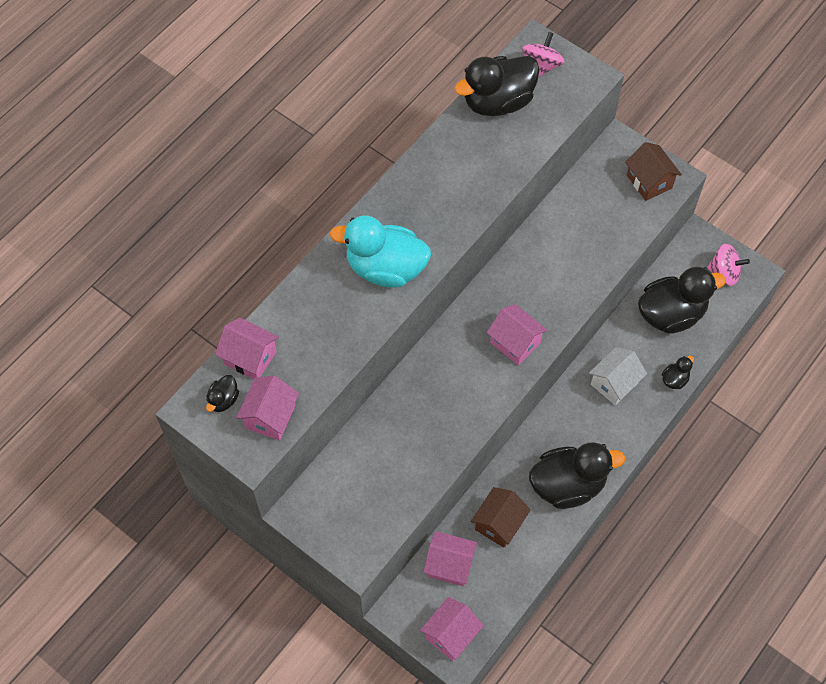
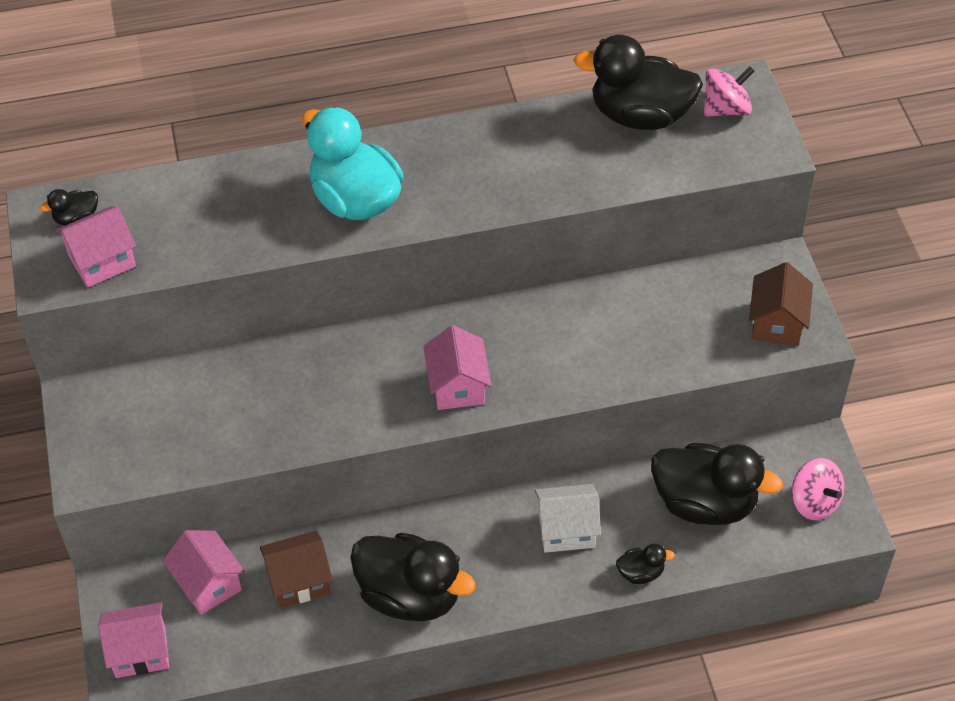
camera: 40 degrees right, 10 degrees down
pink house [215,318,279,379] -> none

